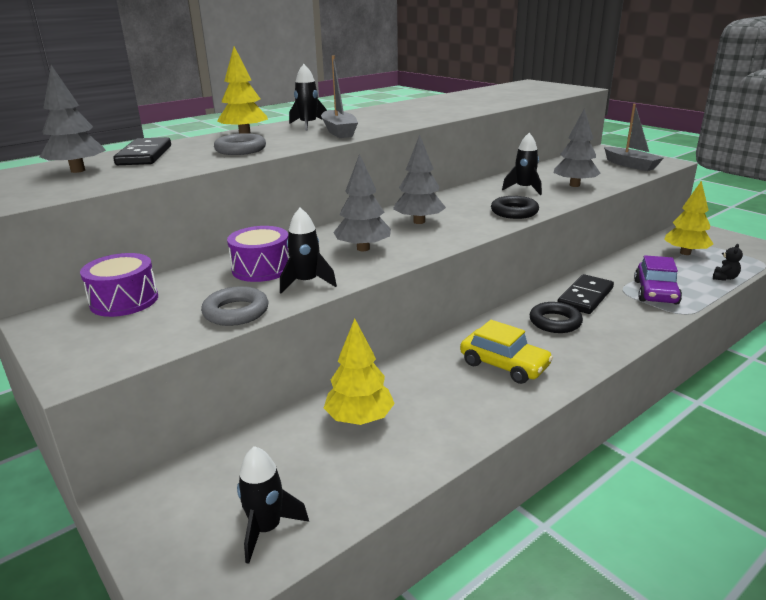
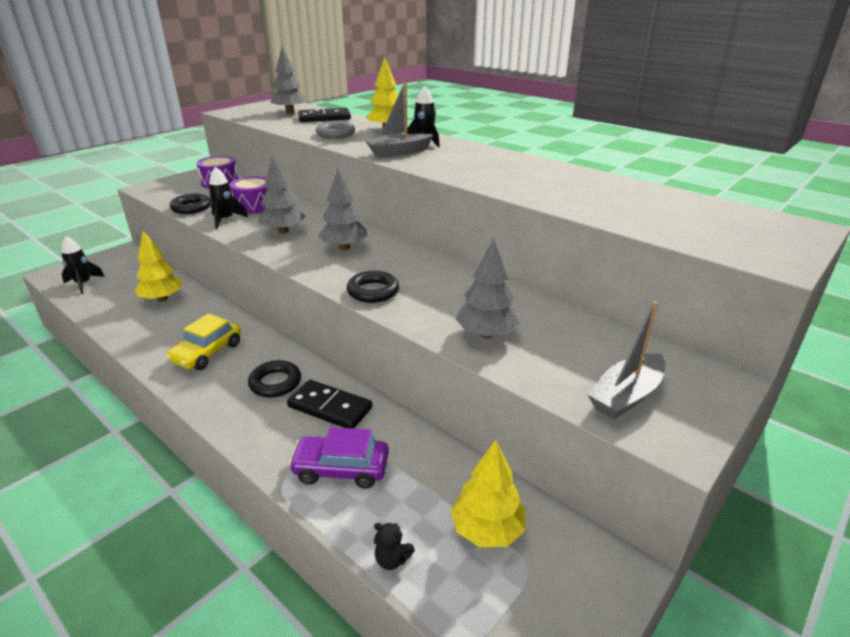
camera: 80 degrees right, 5 degrees up
grey ring [201,286,268,326] -> black ring [170,194,211,214]
black rocket [502,133,542,195] -> none

